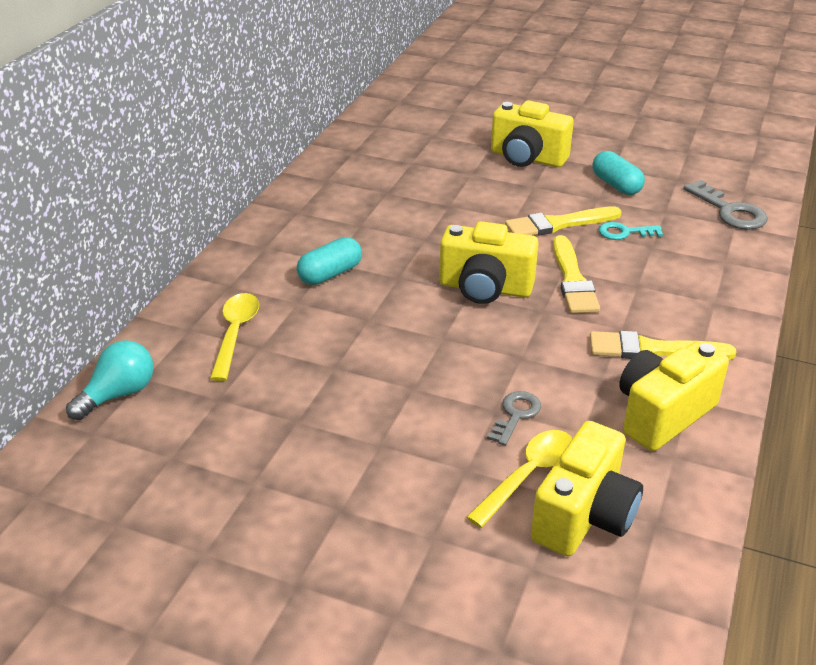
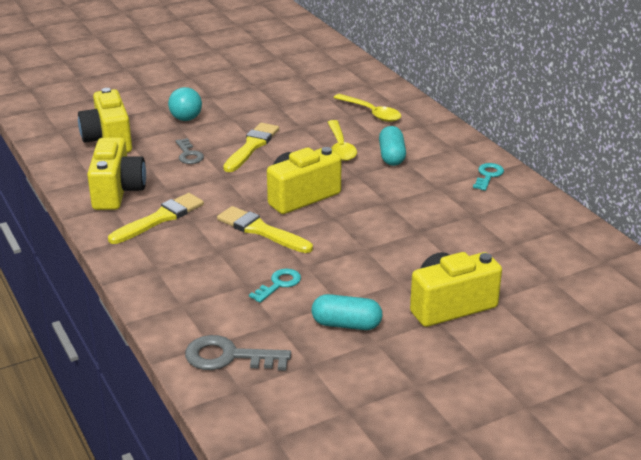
camera: 130 degrees right, 5 degrees down
turquoise light bulb [66,340,153,420] -> turquoise light bulb moved to [168,87,202,121]
yellow spoon [466,430,572,528] -> yellow spoon moved to [328,120,357,161]
yellow brush [505,206,622,236] -> yellow brush moved to [223,123,279,172]
none -> turquoise key [473,163,504,191]

